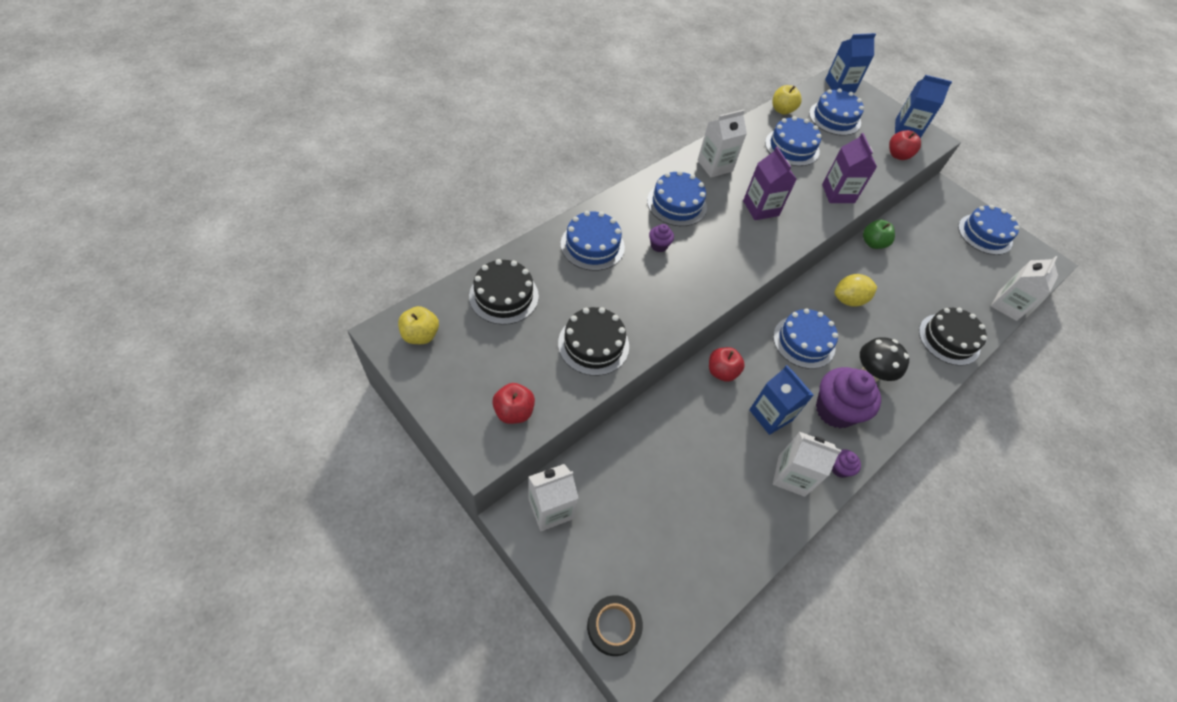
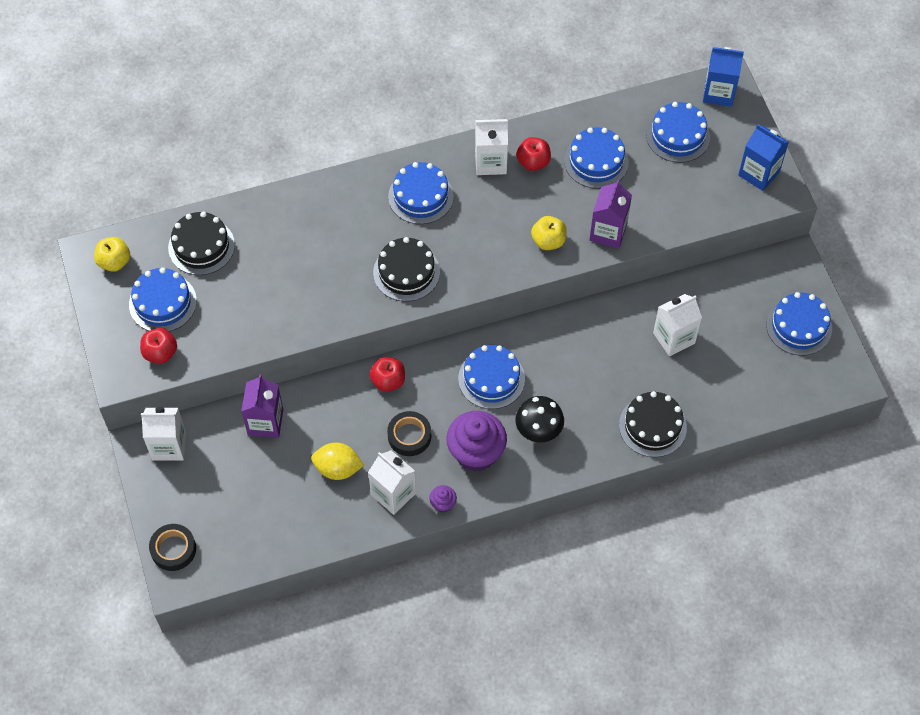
camera: 30 degrees right, 5 degrees up
black cake [558,307,629,376] -> black cake moved to [373,237,440,301]
blue cake [561,211,625,271] -> blue cake moved to [129,268,197,332]
purple cupcake [649,224,674,252] -> none
purple carton [743,147,797,220] -> purple carton moved to [241,374,283,438]
blue carton [749,365,814,435] -> black tape [387,411,431,456]
yellow apple [772,85,802,115] -> yellow apple moved to [531,216,566,250]
yellow lemon [835,274,877,307] -> yellow lemon moved to [311,443,364,480]
green apple [863,220,895,249] -> none
red apple [889,130,921,160] -> red apple moved to [516,137,551,171]
white carton [991,256,1058,321] -> white carton moved to [653,294,702,356]

